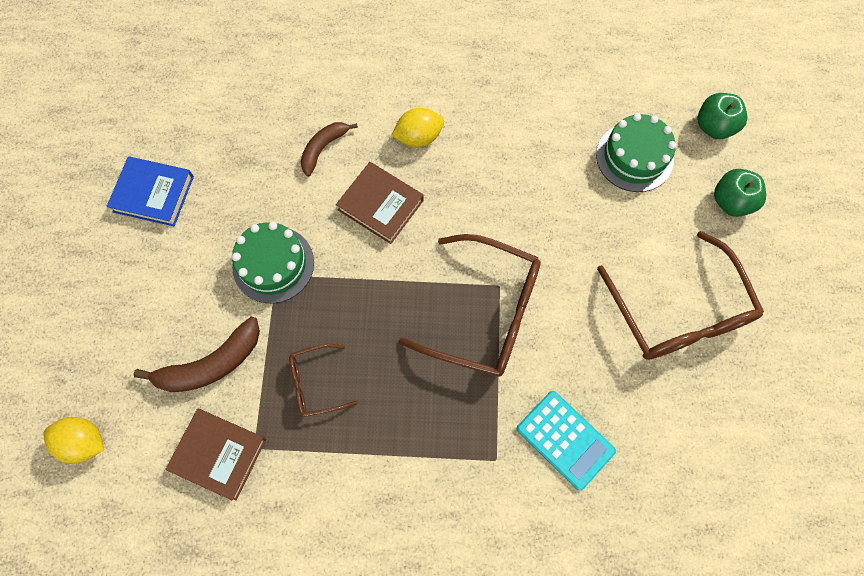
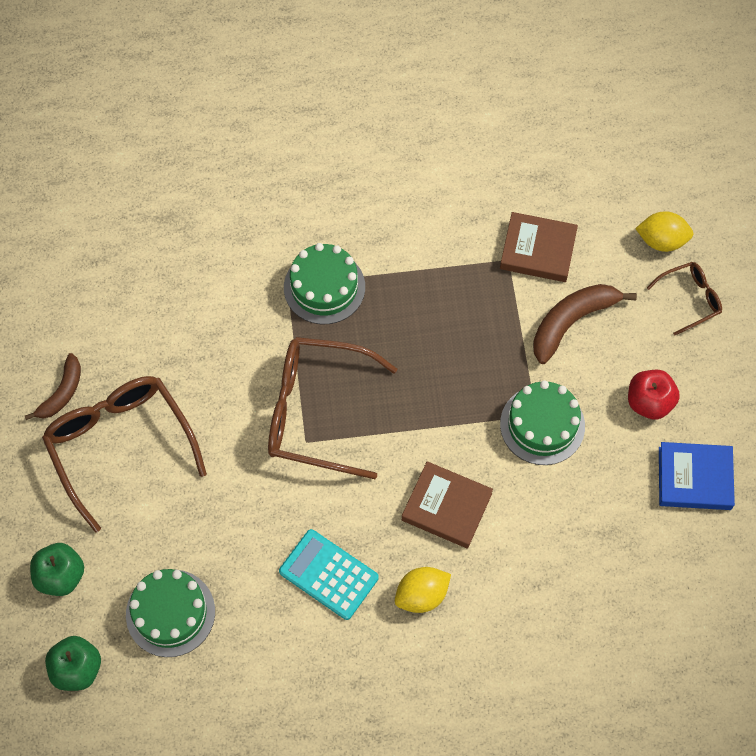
camera: 170 degrees right, 5 degrees down
brown glasses [289,344,358,417] -> brown glasses moved to [647,262,722,335]
brown banana [301,122,358,177] -> brown banana moved to [25,353,81,420]
turquoise calculator [517,391,616,490] -> turquoise calculator moved to [279,529,379,620]
none -> green cake [284,243,365,324]
none -> red apple [628,370,680,420]

